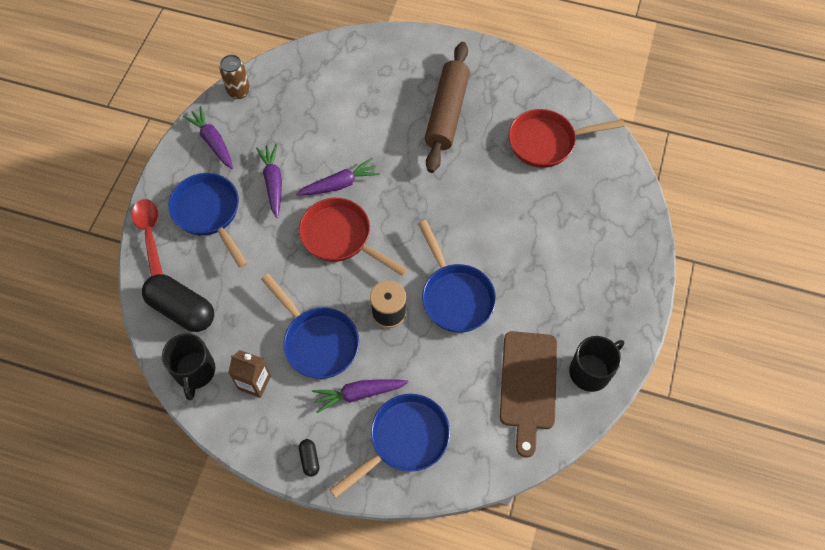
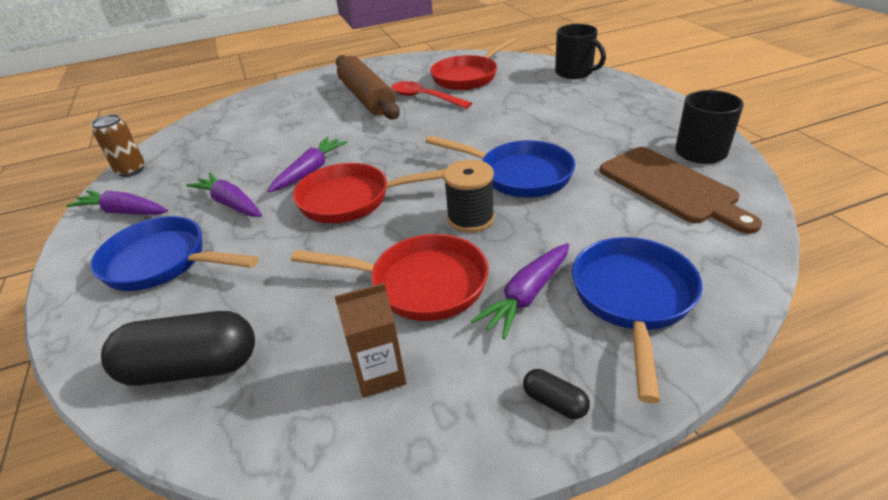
camera: 35 degrees left, 25 degrees down
red spoon [132,199,163,276] -> red spoon moved to [391,81,472,109]
black mug [162,333,216,400] -> black mug moved to [555,24,606,79]
blue pan [261,274,359,379] -> red pan [291,234,489,321]

